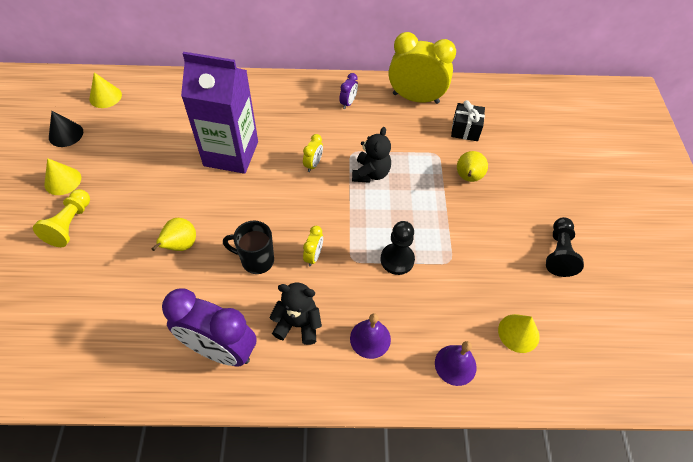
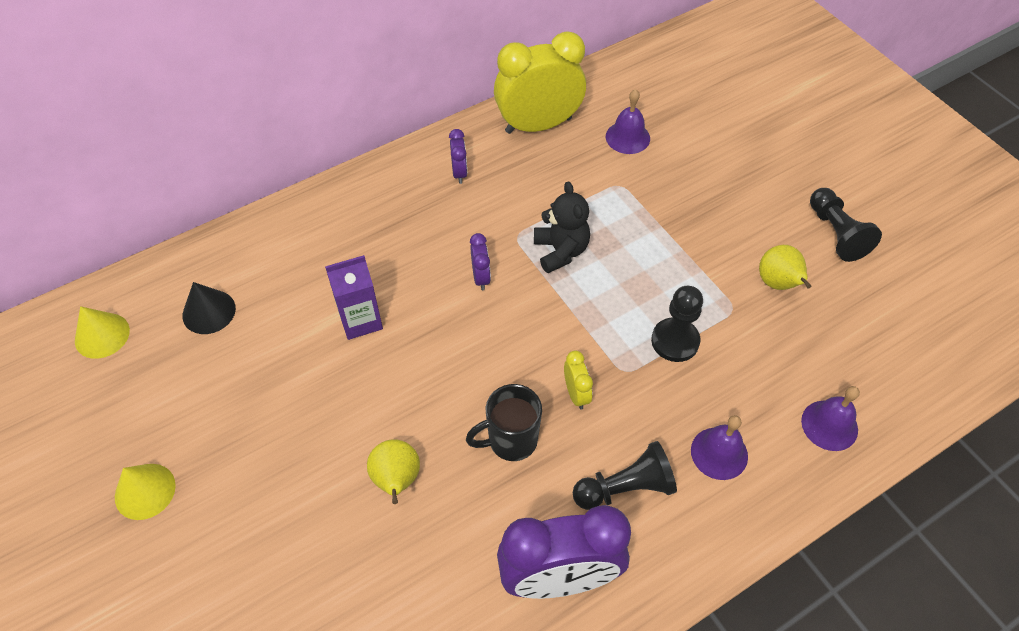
camera: 30 degrees left, 0 degrees up
yellow pawn [33,189,90,247] -> none
black cone [49,111,83,147] -> black cone moved to [182,282,236,334]
purple carton [181,52,258,174] -> purple carton [325,255,383,340], size x0.53
black teddy bear [269,283,322,345] -> black pawn [573,441,677,510]
yellow clock [303,134,323,172] -> purple clock [470,233,491,290]
black gift [451,100,485,141] -> purple bell [606,89,650,154]
yellow pear [457,151,488,182] -> yellow pear moved to [759,245,812,290]
yellow cone [498,314,540,353] -> none

